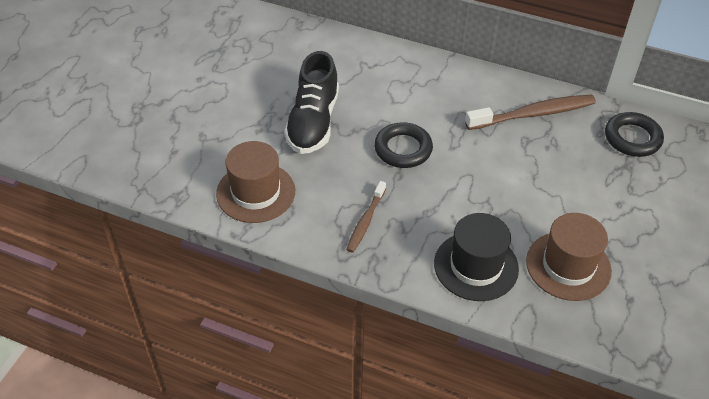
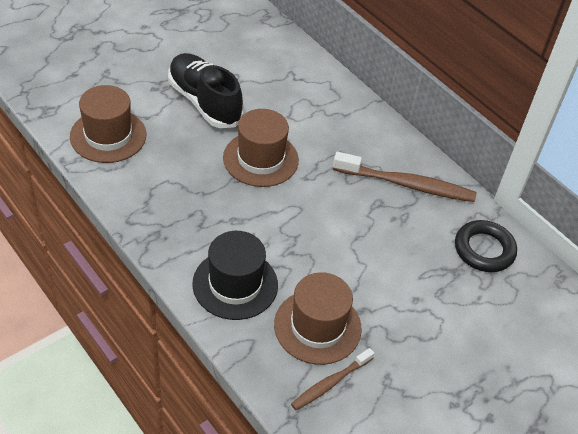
camera: 25 degrees right, 0 degrees up
black shoe [284,51,339,154] -> black shoe turned 105 degrees clockwise [168,53,243,128]
brown toothbrush [346,181,386,253] -> brown toothbrush moved to [291,348,374,410]
black ring [374,122,433,168] -> brown hat [223,109,299,187]

